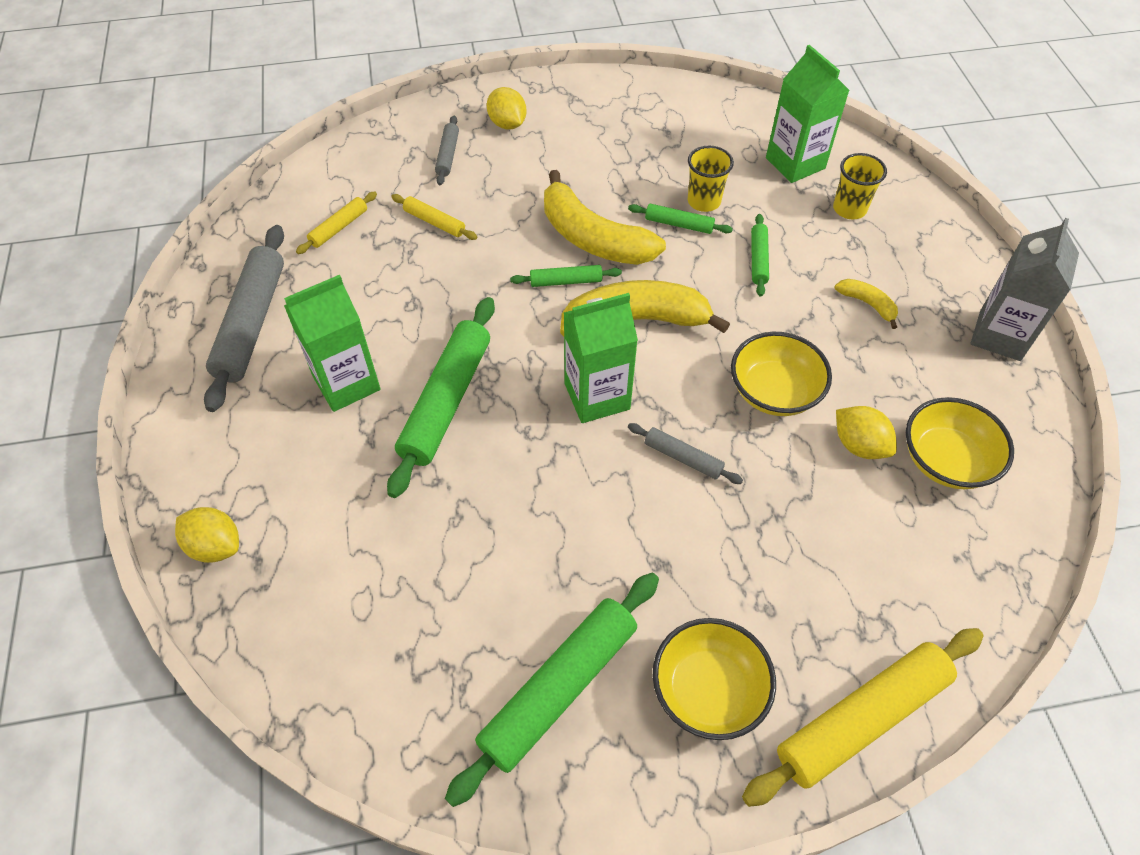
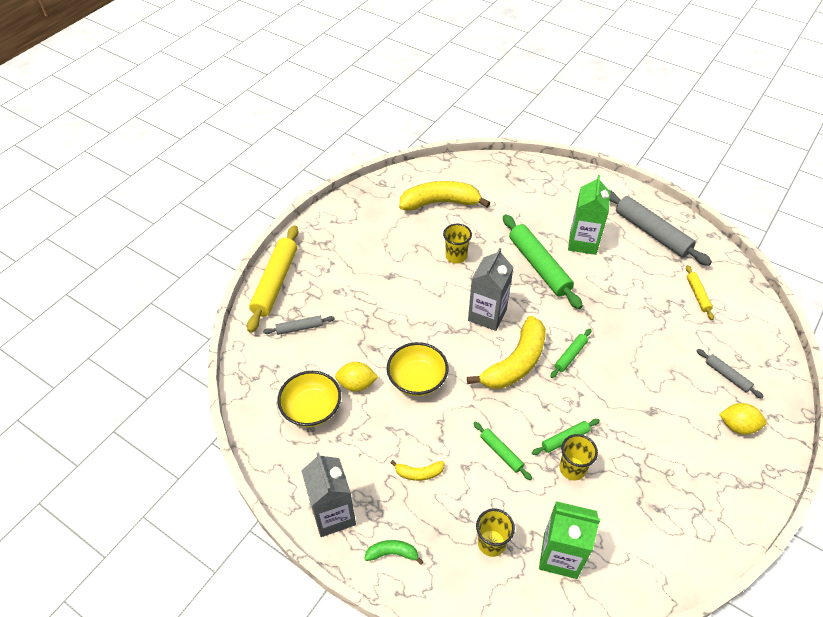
camera: 135 degrees right, 5 degrees down
yellow lemon [175,507,239,563] -> none
yellow rolling pin [391,194,477,240] -> none
green rolling pin [445,573,659,807] -> none
yellow banana [544,170,666,265] -> yellow banana moved to [399,181,490,211]
green carton [564,293,638,423] -> grey carton [468,248,514,331]
grey rolling pin [628,423,743,484] -> grey rolling pin moved to [263,316,335,335]
yellow bowl [653,618,776,740] -> none
none -> green banana [364,540,424,565]
none -> yellow cup [443,224,472,264]

